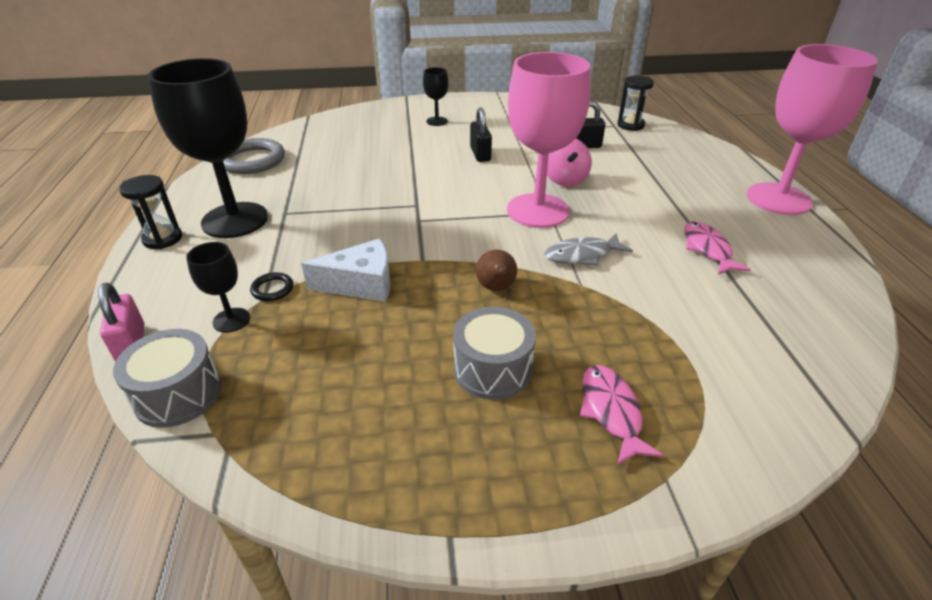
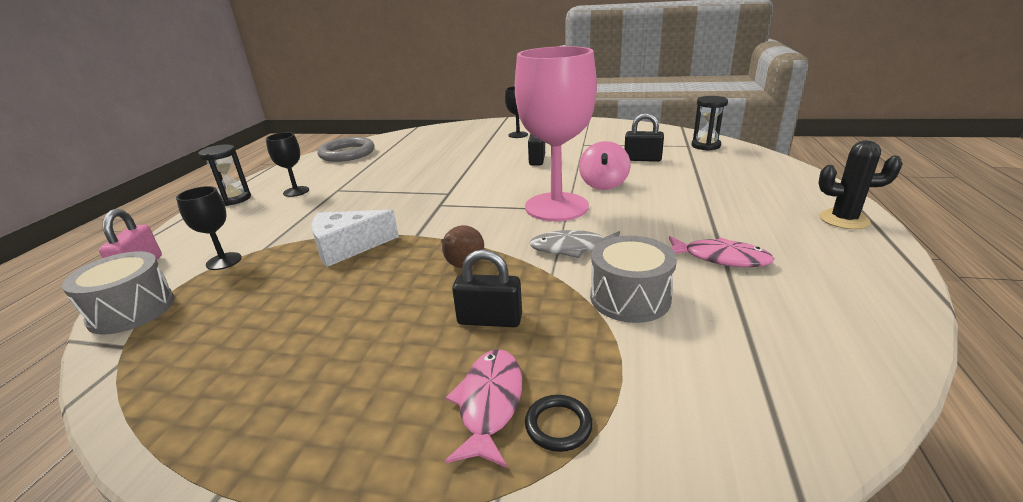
camera: 20 degrees right, 10 degrees down
black goblet [148,58,268,238] -> black goblet [266,132,309,197], size x0.45
black ring [250,272,293,301] -> black ring moved to [525,395,593,452]
white cheese [301,238,391,302] -> white cheese turned 150 degrees clockwise [312,210,399,267]
grey drum [453,307,536,400] -> grey drum moved to [590,236,677,323]
pink fish [684,221,751,275] -> pink fish turned 105 degrees clockwise [669,236,774,267]
pink goblet [747,44,878,215] -> black cactus [818,140,903,229]
none -> black padlock [452,249,522,327]

